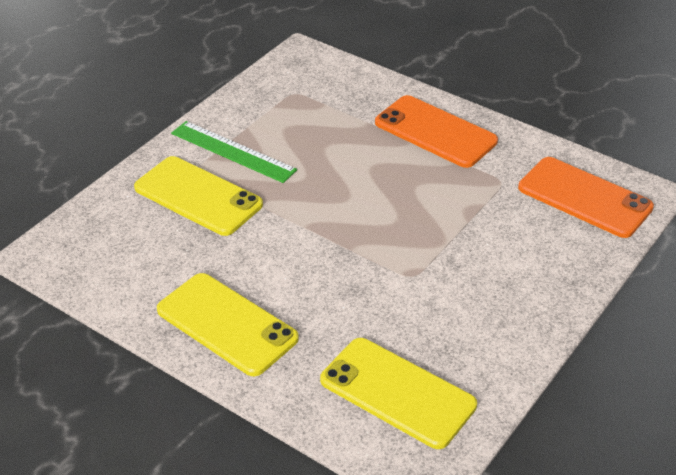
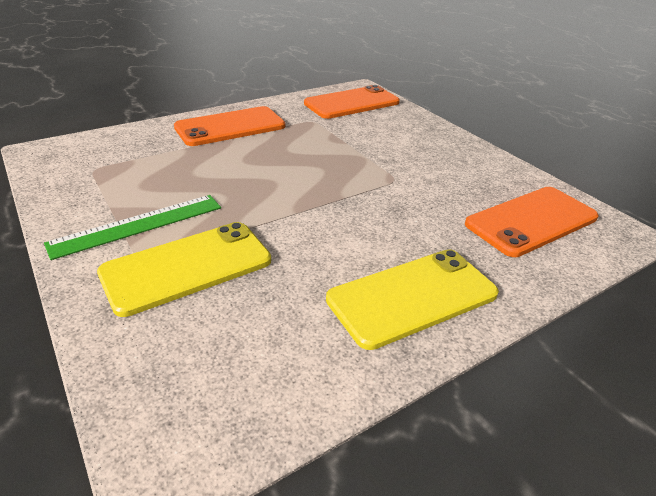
camera: 70 degrees left, 5 degrees down
yellow phone [320,338,477,449] -> orange phone [465,187,598,257]

